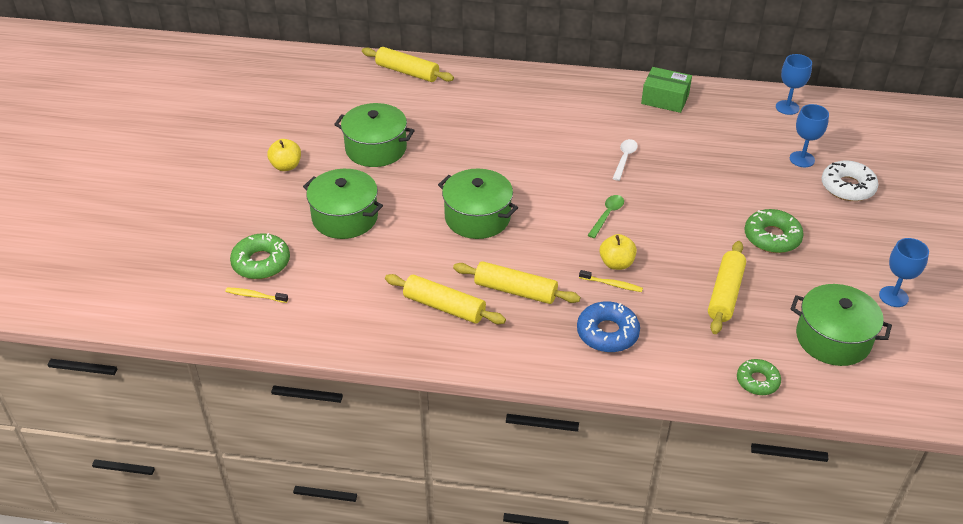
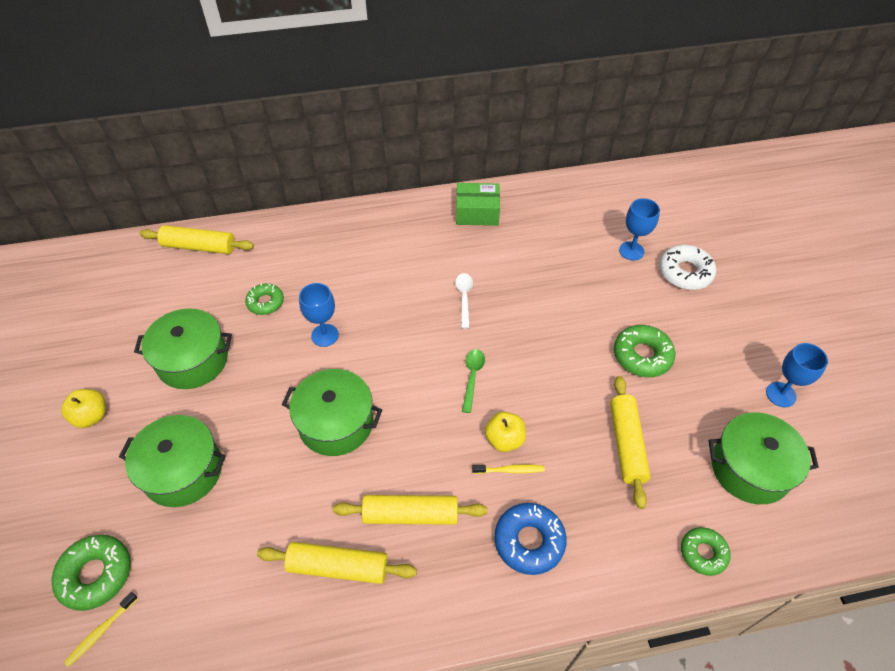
camera: 20 degrees left, 10 degrees up
yellow toothbrush [225,287,288,303] -> yellow toothbrush turned 45 degrees counterclockwise [64,592,138,667]
blue goblet [776,54,812,115] -> blue goblet moved to [299,283,339,347]
none -> green donut [245,283,284,315]

